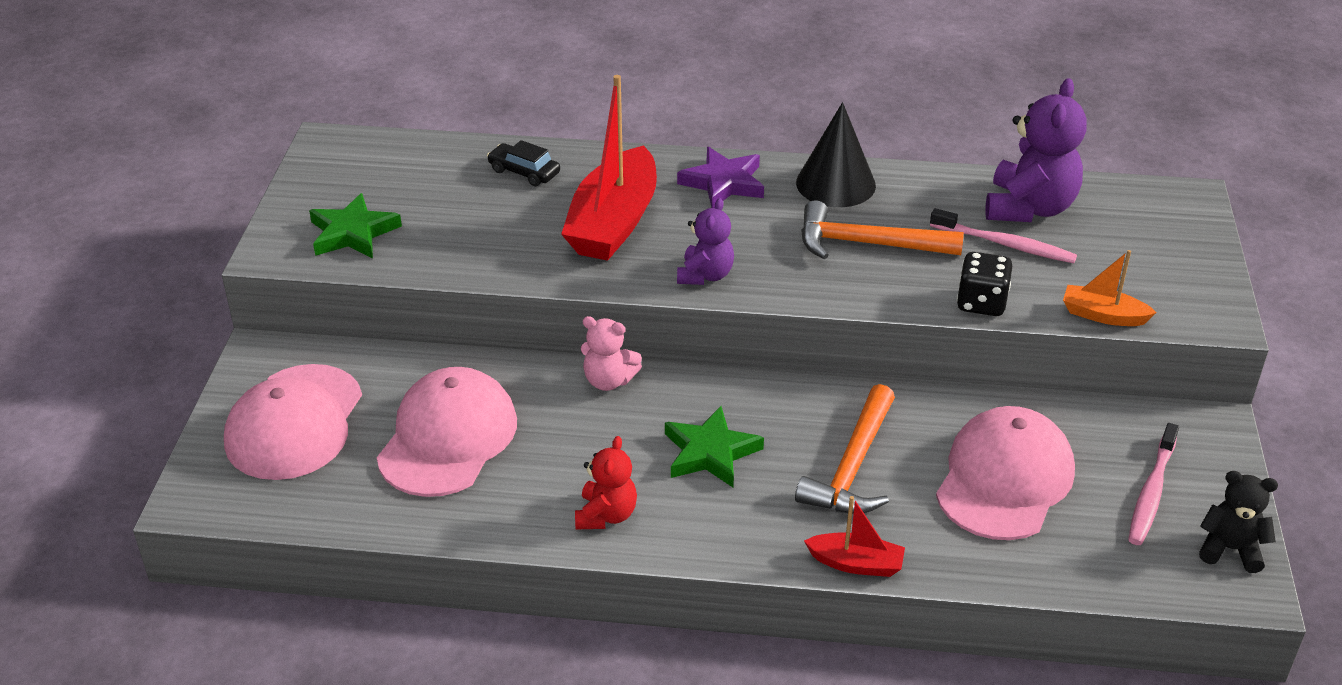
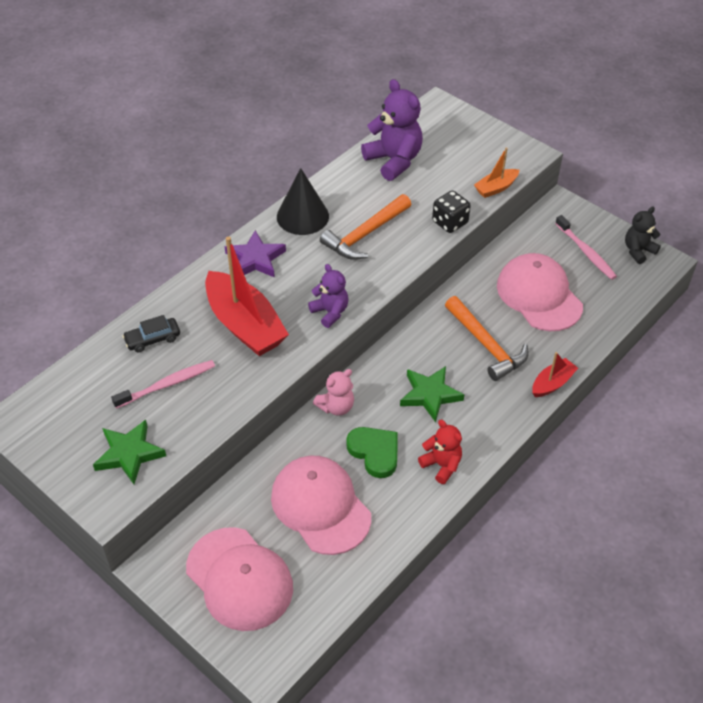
camera: 55 degrees left, 10 degrees up
pink toothbrush [930,208,1077,263] -> pink toothbrush moved to [111,360,215,409]
none -> green heart [346,427,398,478]

